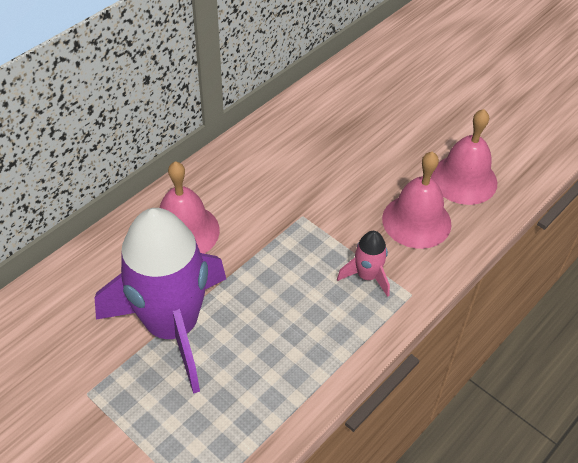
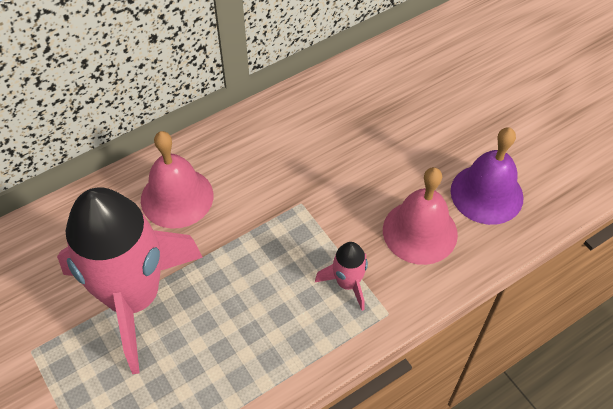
camera: 15 degrees right, 5 degrees up
purple rocket [95,208,226,394] -> pink rocket [57,187,203,374]
pink bell [431,109,497,205] -> purple bell [451,127,524,225]

